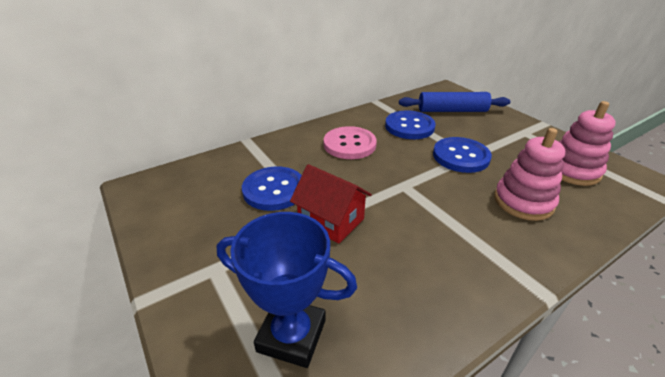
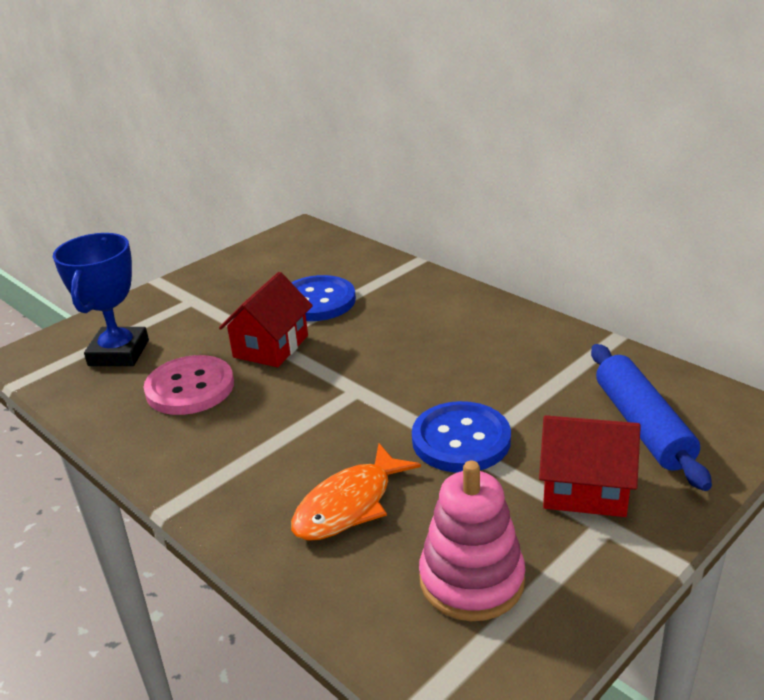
camera: 80 degrees right, 5 degrees down
pink button [324,126,377,159] -> pink button moved to [144,355,234,415]
blue button [385,111,436,139] -> none
pink stacking toy [494,128,565,221] -> orange fish [291,443,421,541]
none -> red house [539,415,641,517]

